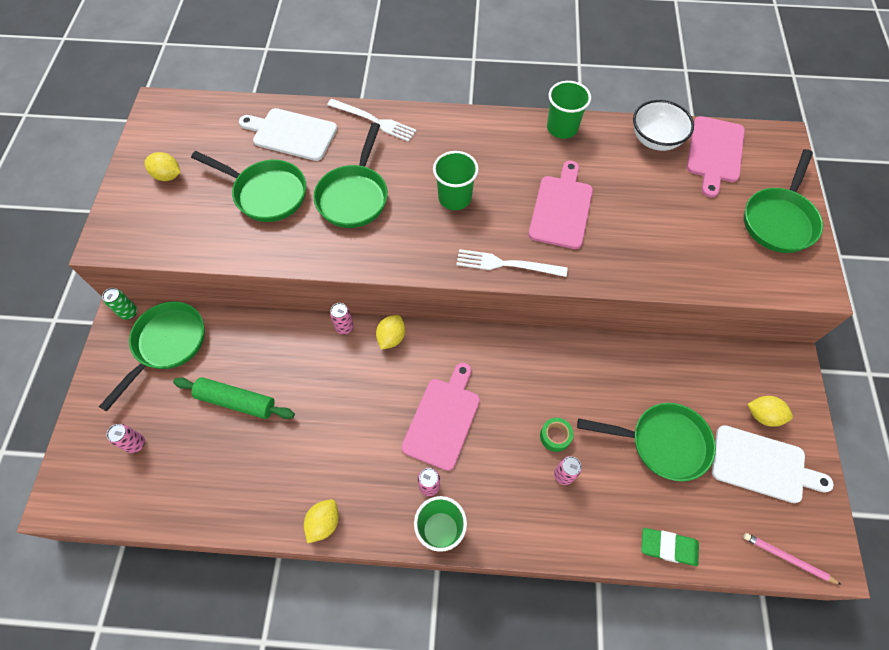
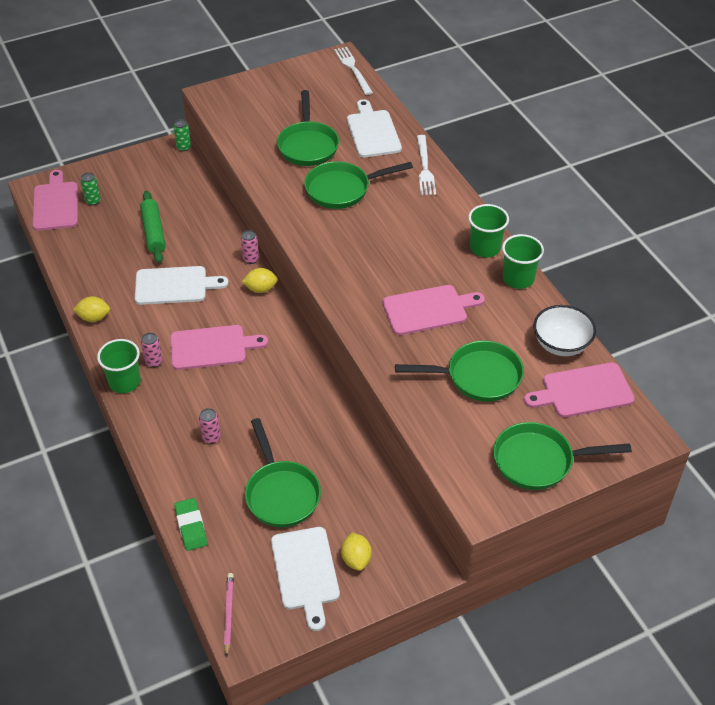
camera: 60 degrees right, 15 degrees down
green pan [99,301,205,411] -> green pan moved to [395,341,524,402]
pink can [107,424,145,453] -> green can [80,172,101,206]
yellow lemon [144,152,181,181] -> none
green cup [433,151,479,210] -> green cup moved to [468,204,509,257]
white fork [456,249,568,277] -> white fork moved to [334,47,373,95]
green tape [540,418,574,452] -> none
none -> pink cutting board [33,170,78,231]
none -> white cutting board [135,266,229,305]

